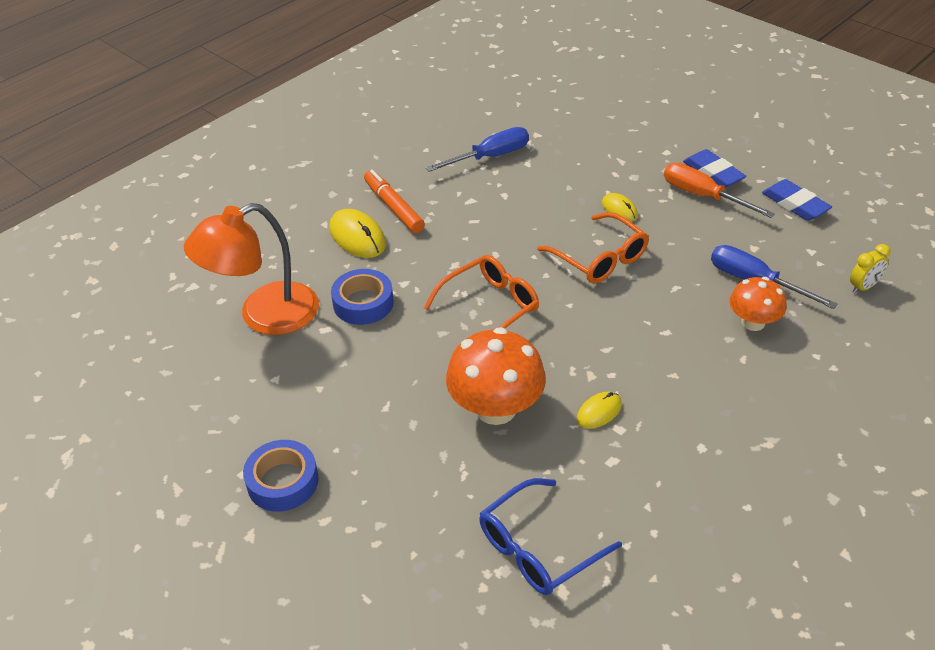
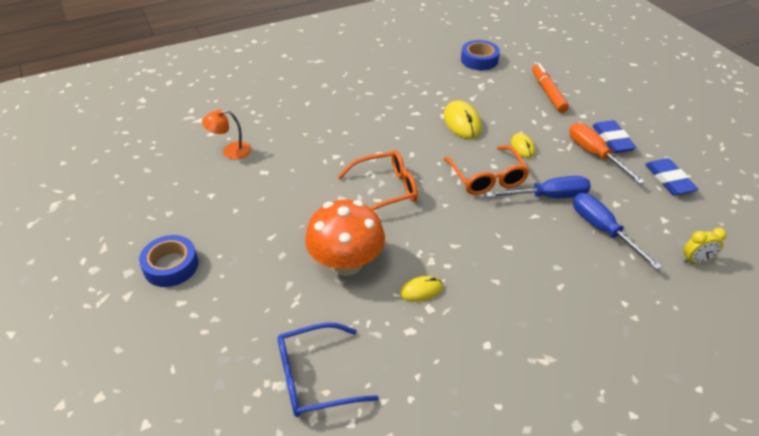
camera: 20 degrees right, 0 degrees up
orange lamp [184,203,319,335] -> orange lamp [202,109,251,159], size x0.50
yellow mouse [329,209,386,258] -> yellow mouse moved to [444,100,482,139]
blue tape [331,269,394,325] -> blue tape moved to [461,40,500,70]
orange marker [364,170,425,233] -> orange marker moved to [532,64,569,113]
blue screwdriver [426,127,529,172] -> blue screwdriver moved to [486,176,591,198]
orange mushroom [729,277,786,331] -> none

